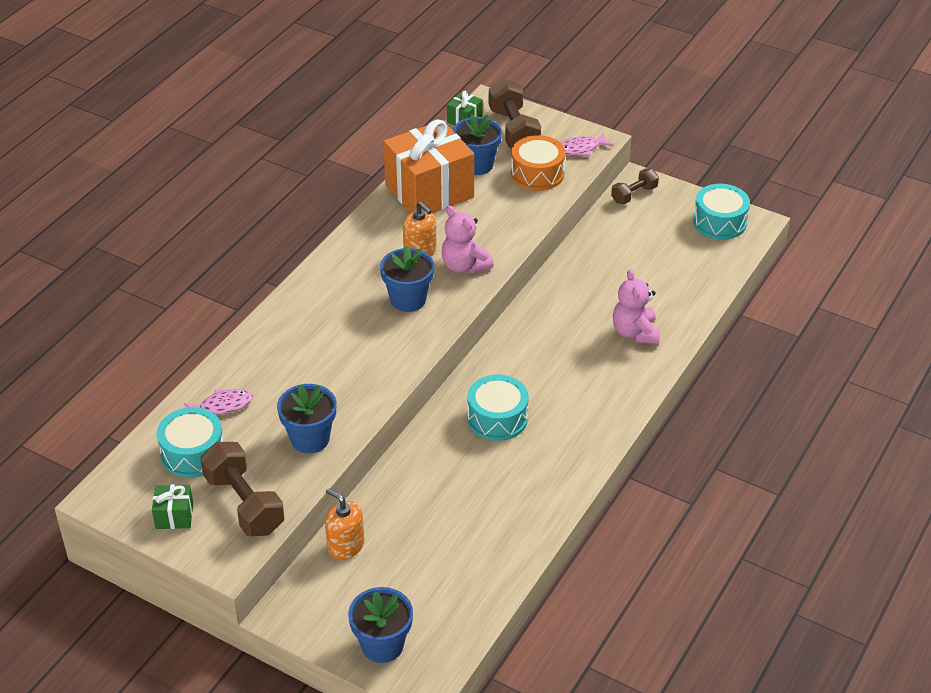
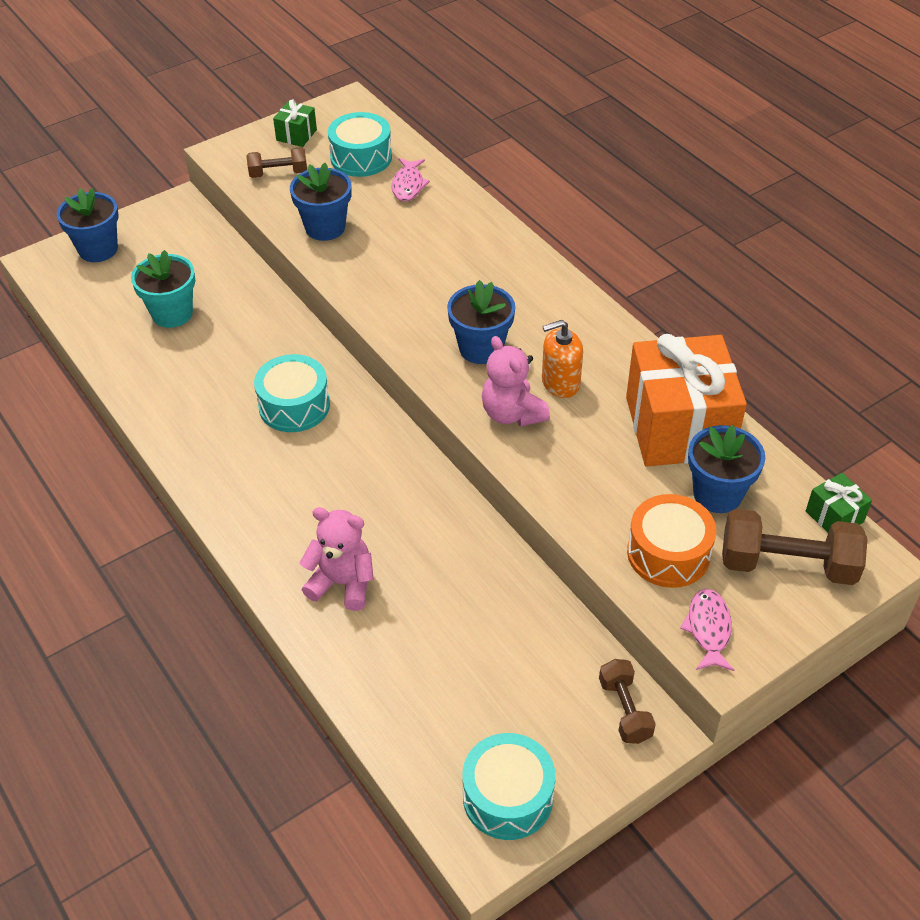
camera: 115 degrees right, 5 degrees up
brown dumbbell [200,442,285,536] -> brown dumbbell [246,147,307,178], size x0.59
orange soap dispenser [325,488,364,560] -> none
pink teddy bear [442,206,494,274] -> pink teddy bear turned 105 degrees counterclockwise [482,336,550,427]
none -> turquoise flower pot [131,250,195,328]

